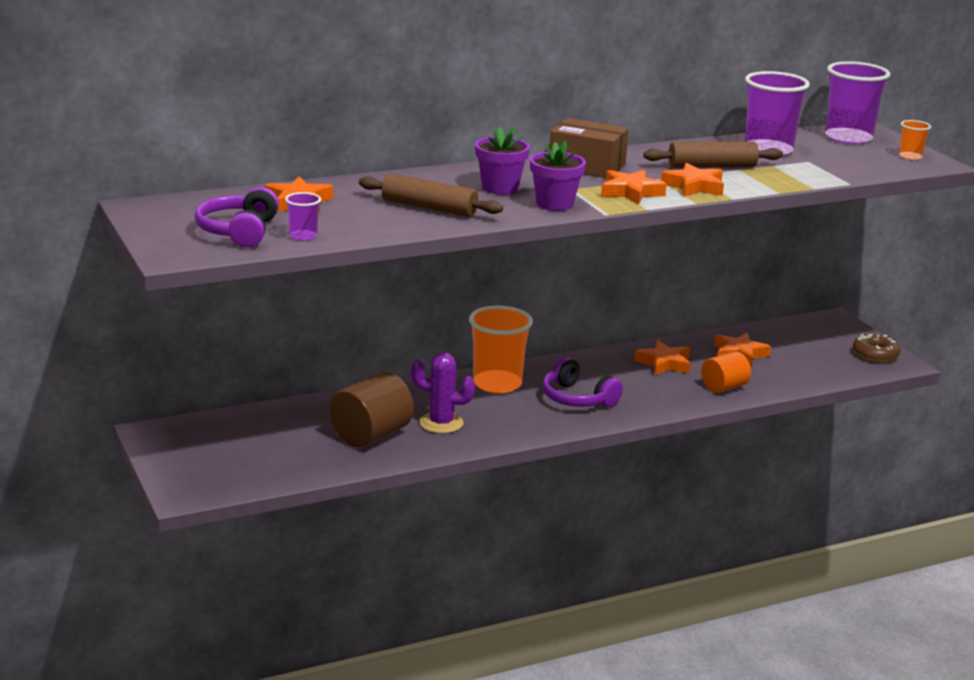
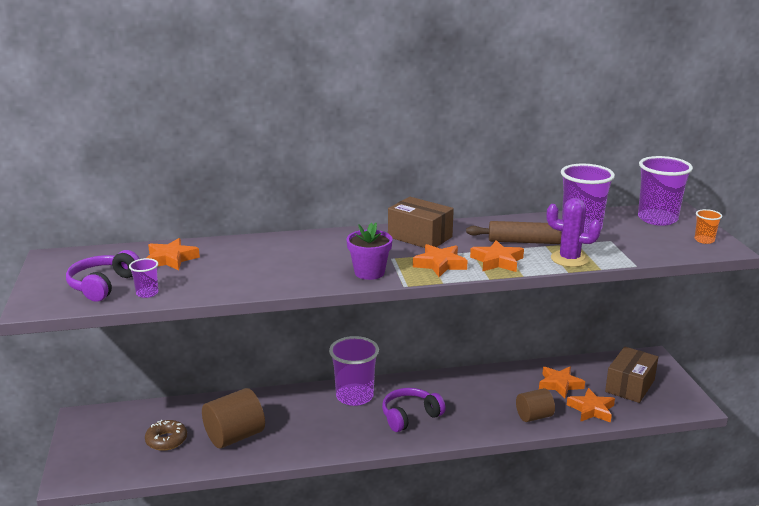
camera: 15 degrees right, 0 degrees up
brown rolling pin [359,173,503,217] -> none
purple cactus [411,352,475,434] -> purple cactus moved to [547,198,601,267]
orange cup [469,306,533,394] -> purple cup [329,336,379,406]
purple flower pot [475,127,530,194] -> none
purple headphones [542,357,623,407] -> purple headphones turned 90 degrees clockwise [382,388,446,432]
orange star [634,340,691,375] -> orange star moved to [567,388,615,423]
orange cylinder [701,351,751,393] -> brown cylinder [516,388,555,422]
brown donut [853,334,901,362] -> brown donut moved to [145,420,187,451]
none -> brown box [605,347,658,403]

